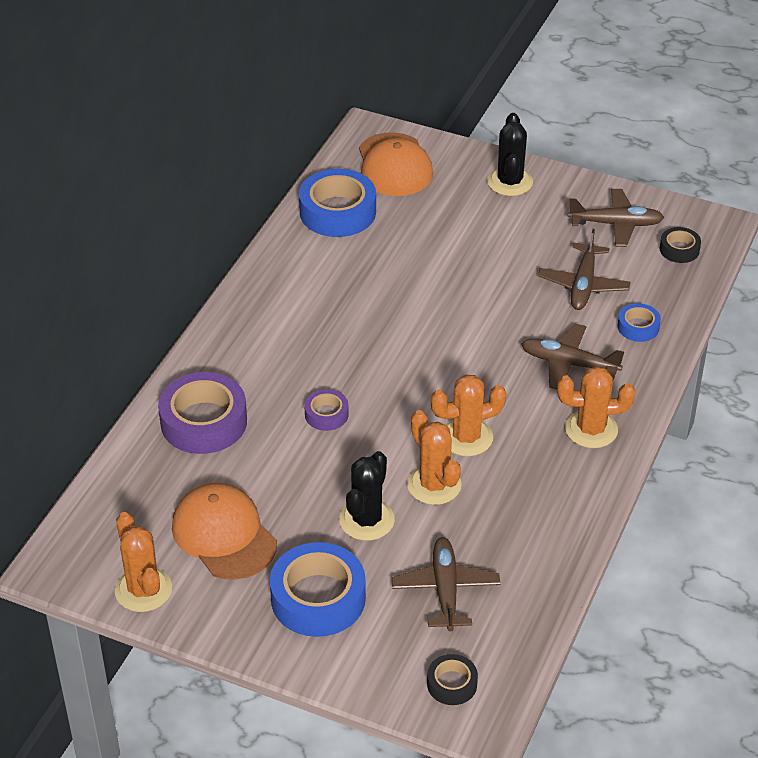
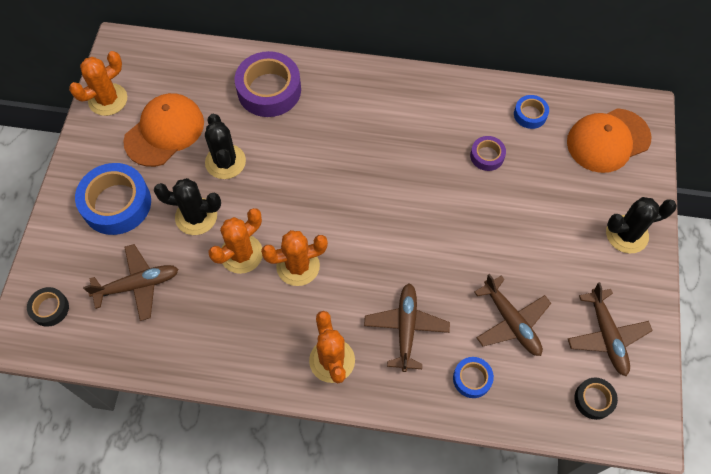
camera: 75 degrees right, 20 degrees up
blue tape [299,169,376,237] -> blue tape [514,95,549,129], size x0.51
purple tape [304,389,349,431] -> purple tape moved to [470,136,506,171]
orange cactus [431,375,506,456] -> orange cactus turned 75 degrees counterclockwise [261,230,328,286]
brown plane [538,229,631,310] -> brown plane turned 120 degrees counterclockwise [474,274,551,356]
none -> black cactus [205,114,246,179]

